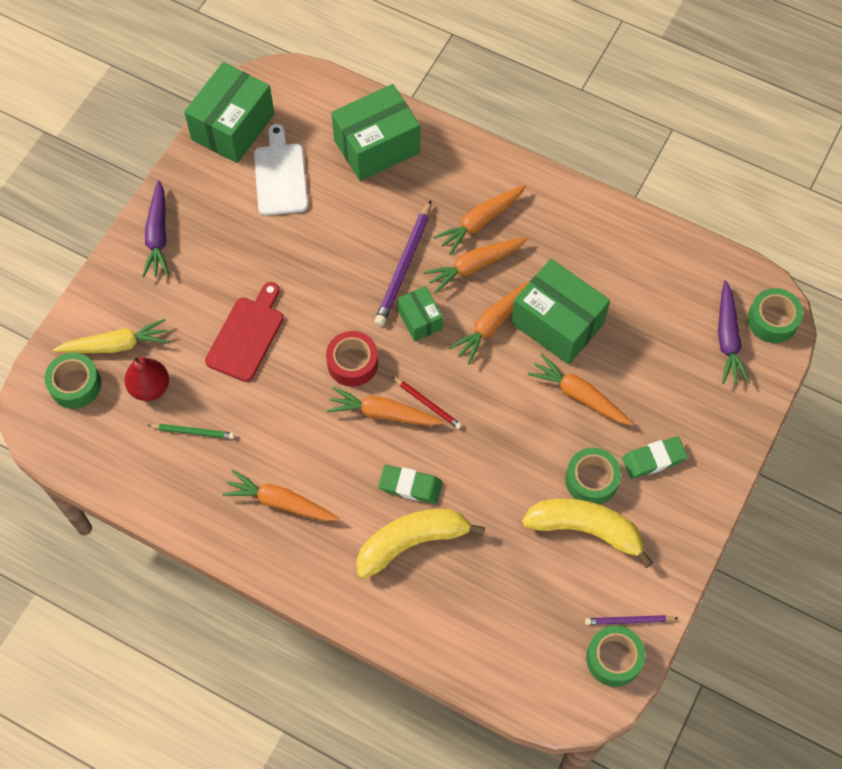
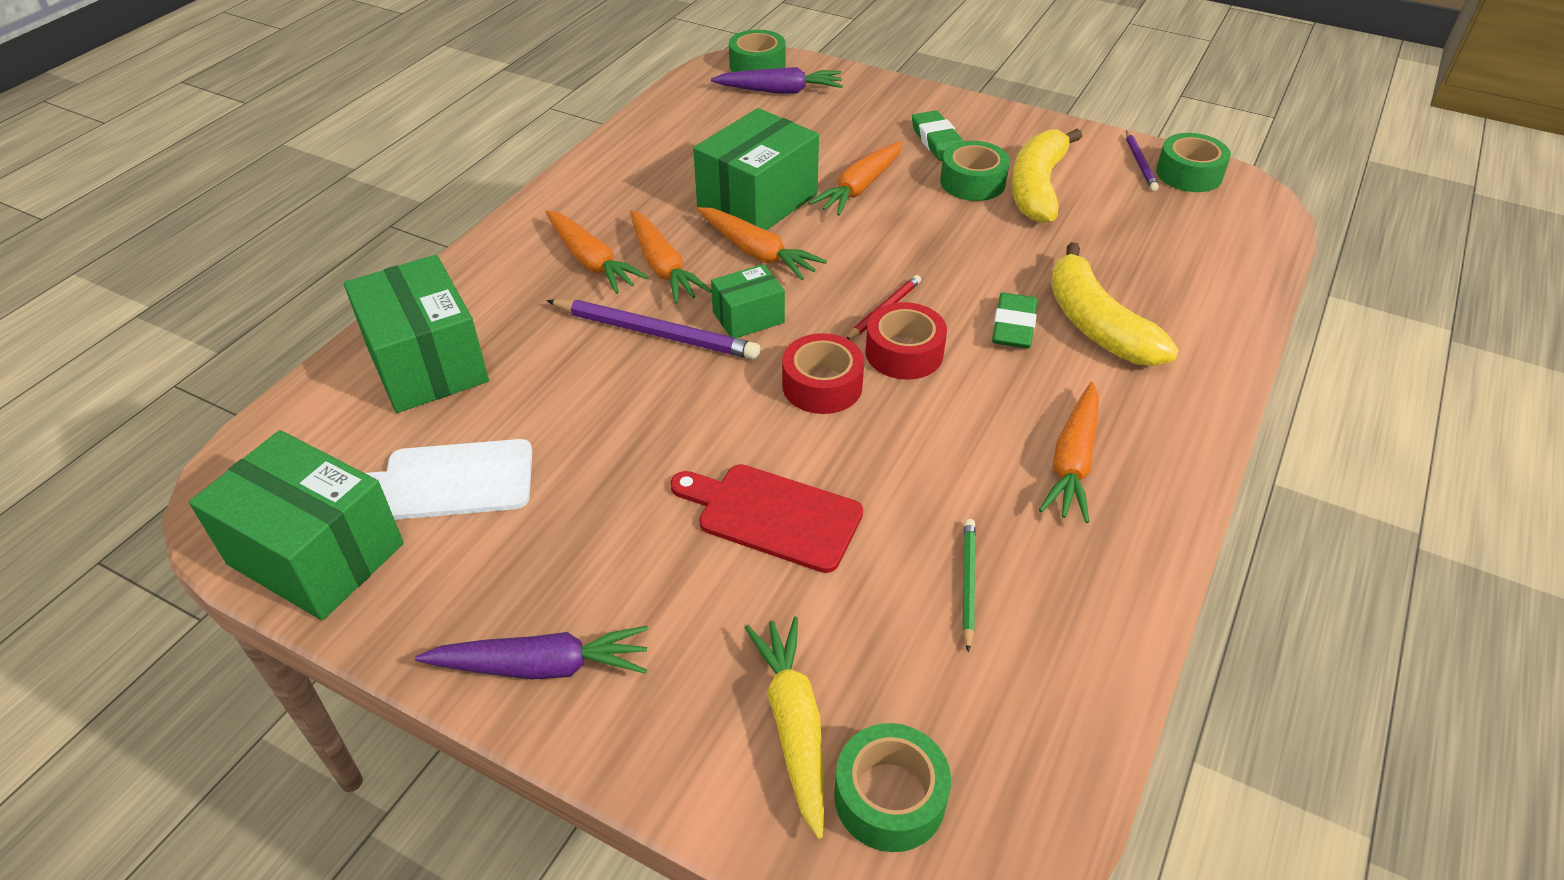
camera: 90 degrees left, 20 degrees down
red pear [124,357,169,401] -> none
orange carrot [327,387,444,426] -> red tape [866,302,947,380]

